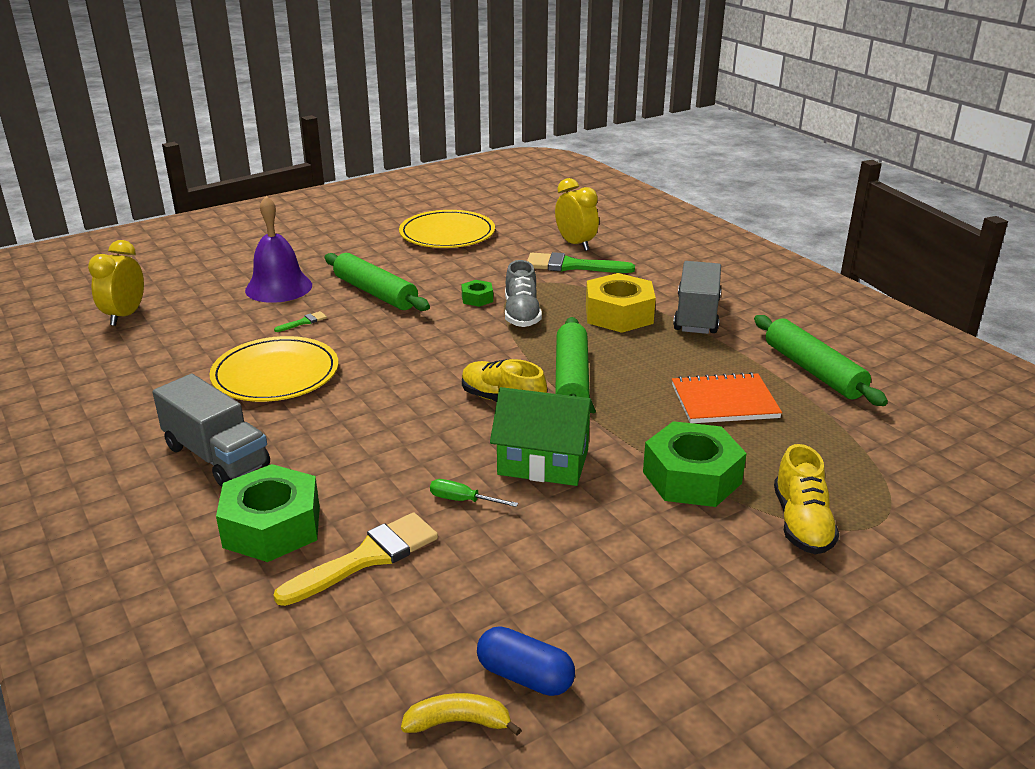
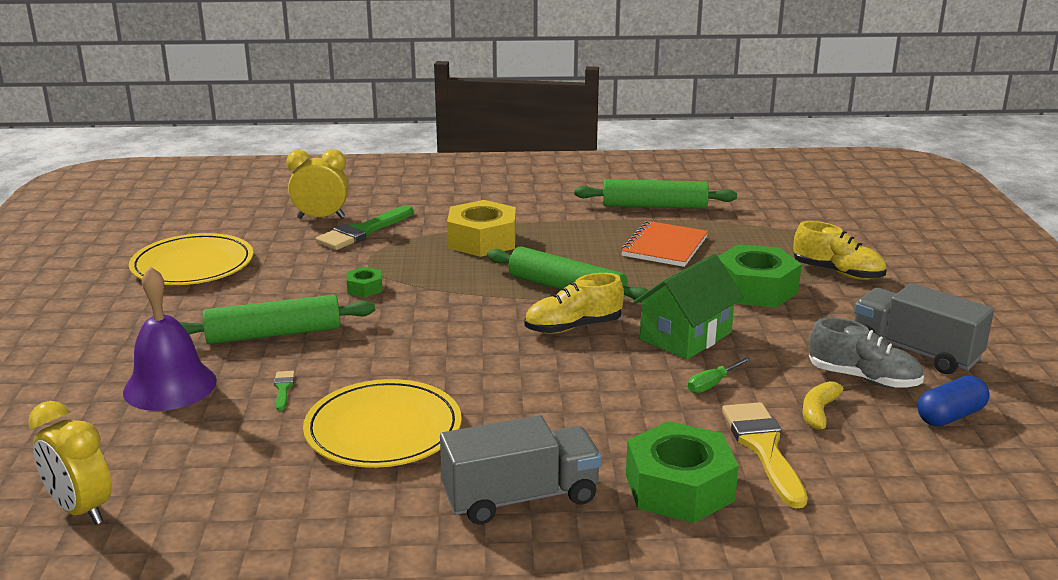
camera: 60 degrees left, 5 degrees down
yellow banana [401,693,522,736] -> yellow banana moved to [803,381,853,430]
grey shoe [505,260,542,327] -> grey shoe moved to [809,317,924,388]
grey truck [673,261,721,334] -> grey truck moved to [854,283,994,374]

